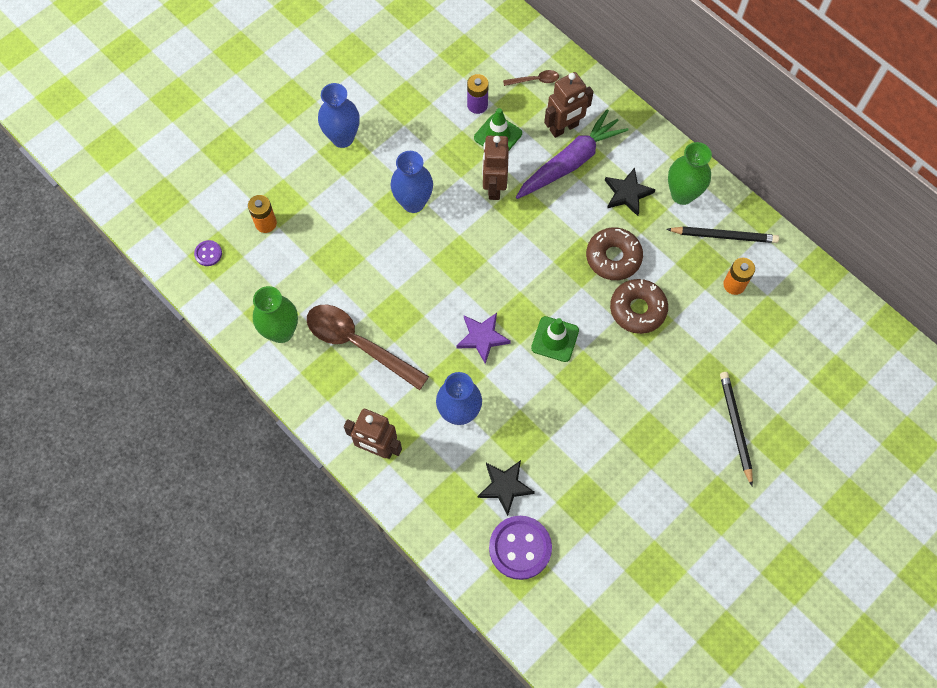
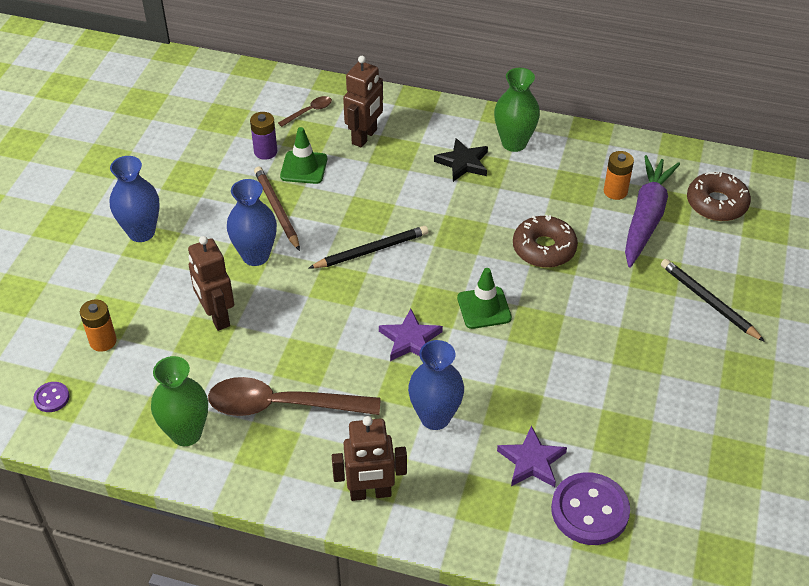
camera: 30 degrees left, 20 degrees down
black star [478,460,535,516] -> purple star [497,426,567,487]
brown robot [482,136,509,200] -> brown robot moved to [188,236,234,331]
purple carrot [516,109,629,199] -> purple carrot moved to [625,155,680,268]
brown donut [586,227,643,280] -> brown donut moved to [687,172,751,221]
black pencil [666,226,779,243] -> black pencil moved to [309,226,428,268]
none -> brown pencil [254,167,300,251]

